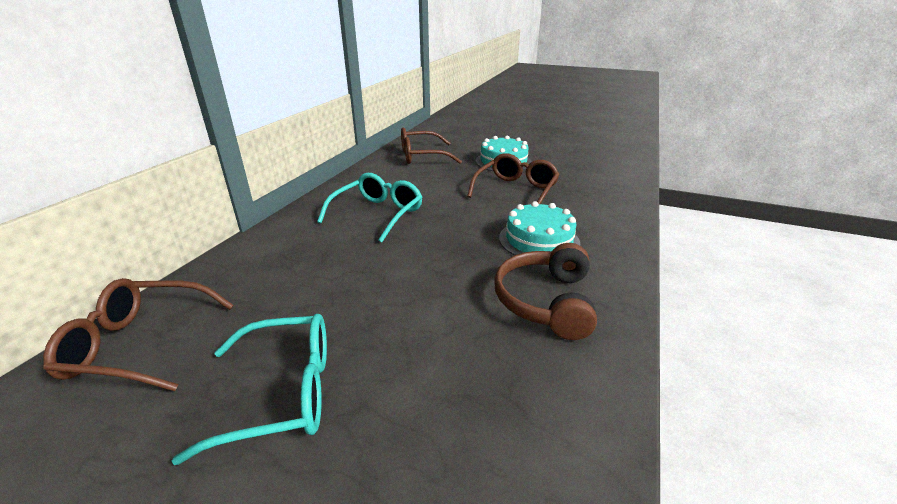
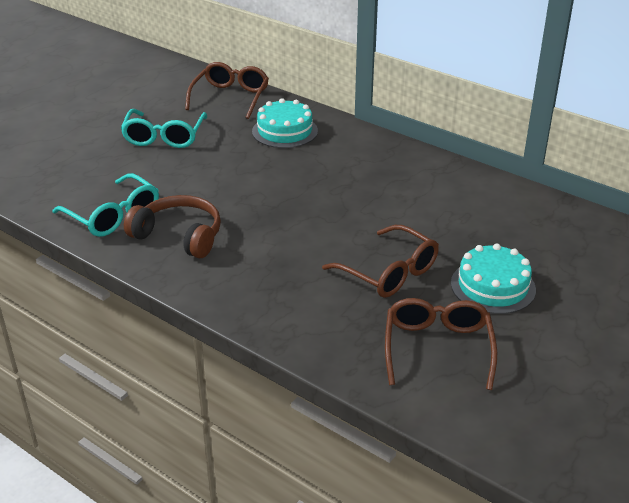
camera: 105 degrees right, 5 degrees up
turquoise glasses [317,173,422,243] -> turquoise glasses moved to [52,173,159,237]
brown glasses [401,128,462,164] -> brown glasses moved to [385,298,497,390]
turquoise cake [499,201,580,255] -> turquoise cake moved to [252,98,318,148]

